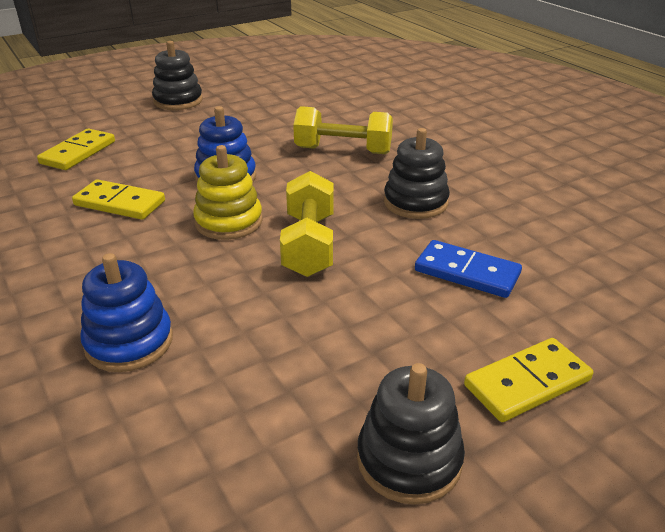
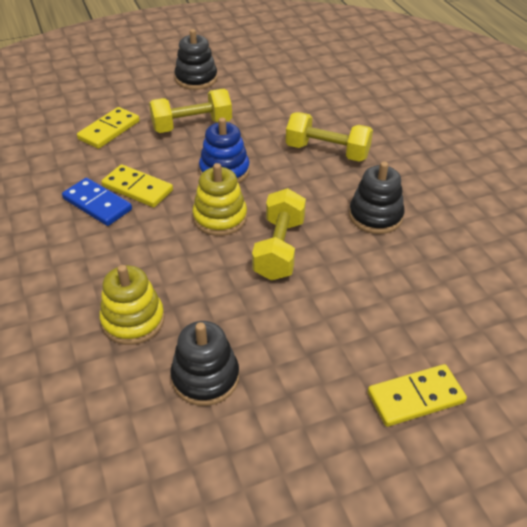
camera: 10 degrees right, 10 degrees up
blue stacking toy [80,253,173,372] -> yellow stacking toy [99,265,165,345]
black stacking toy [357,363,465,505] -> black stacking toy moved to [170,321,239,406]
blue domino [415,240,522,298] -> blue domino moved to [62,178,132,226]
none -> yellow dumbbell [149,89,232,133]

